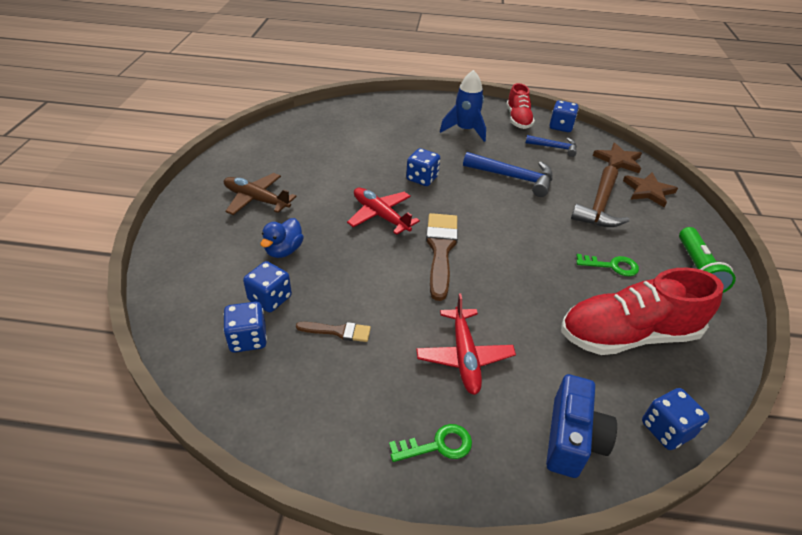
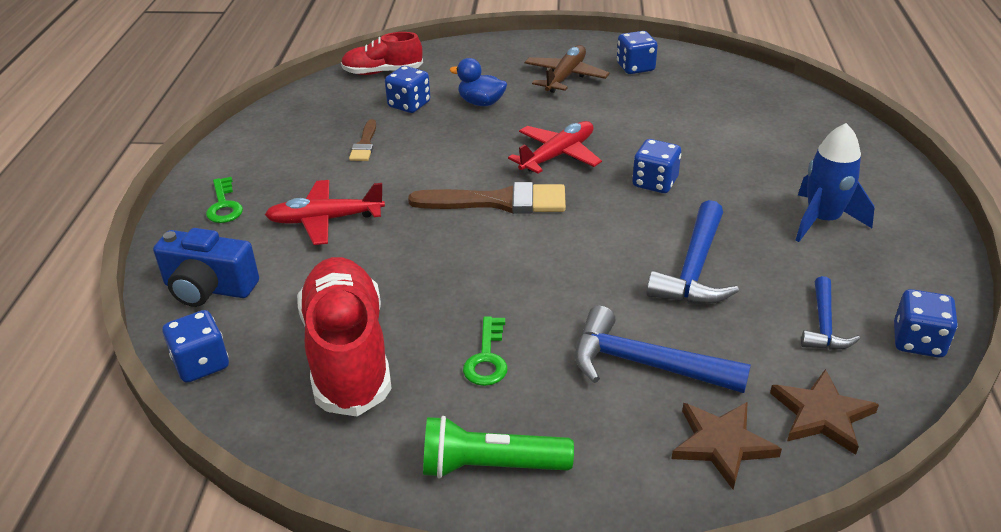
camera: 90 degrees right, 5 degrees down
blue dice [223,302,267,353] -> blue dice moved to [617,31,658,74]
red shoe [506,83,535,129] -> red shoe moved to [341,32,423,75]
brown hammer [571,166,629,227] -> blue hammer [575,306,751,393]

